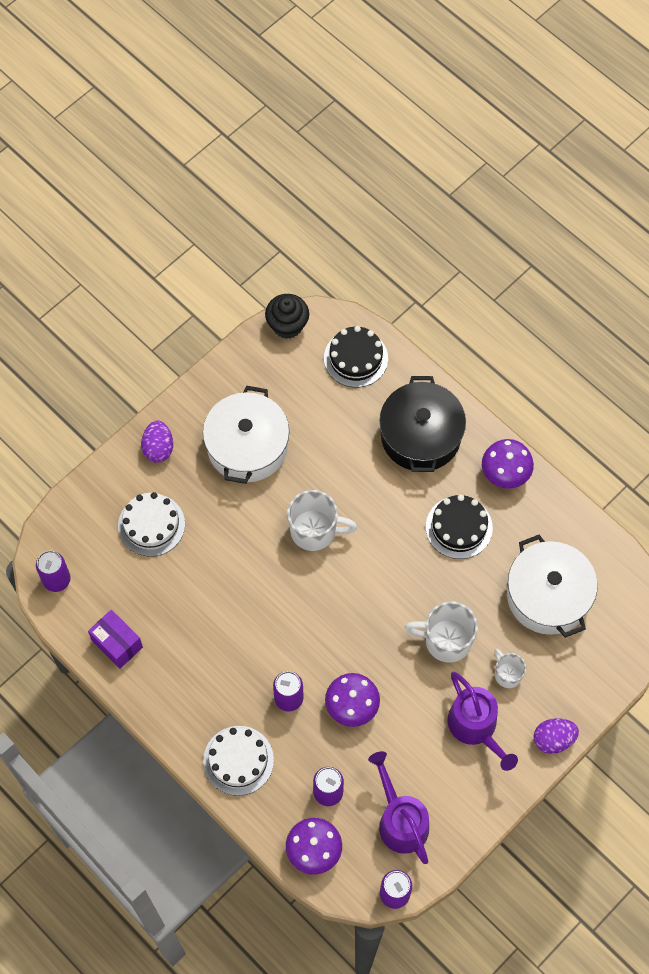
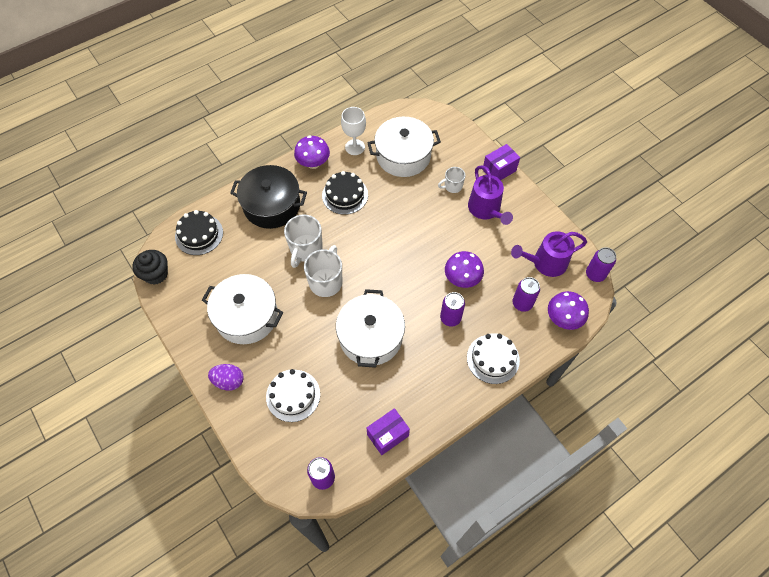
camera: 80 degrees left, 5 degrees down
white mug [404,601,478,663] -> white mug moved to [284,215,323,268]
purple watering can [447,672,518,771] -> purple watering can turned 90 degrees clockwise [468,166,513,225]
purple egg [533,718,579,754] -> purple box [482,144,520,180]
none -> white pot [336,289,405,368]
none -> white goblet [341,107,366,155]

